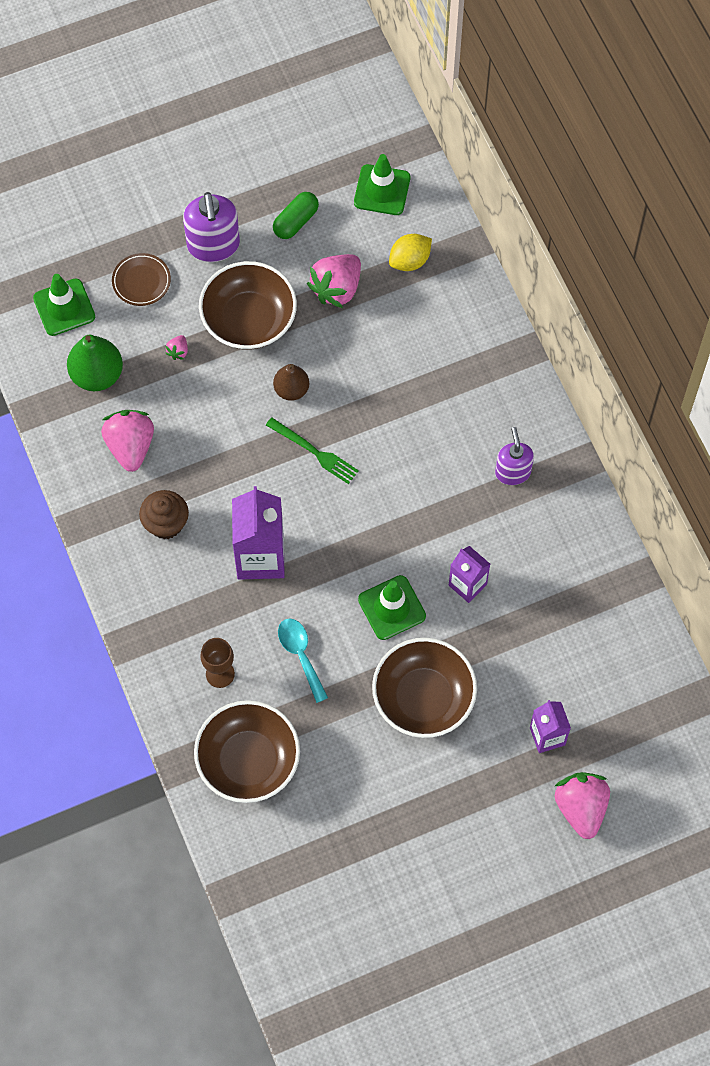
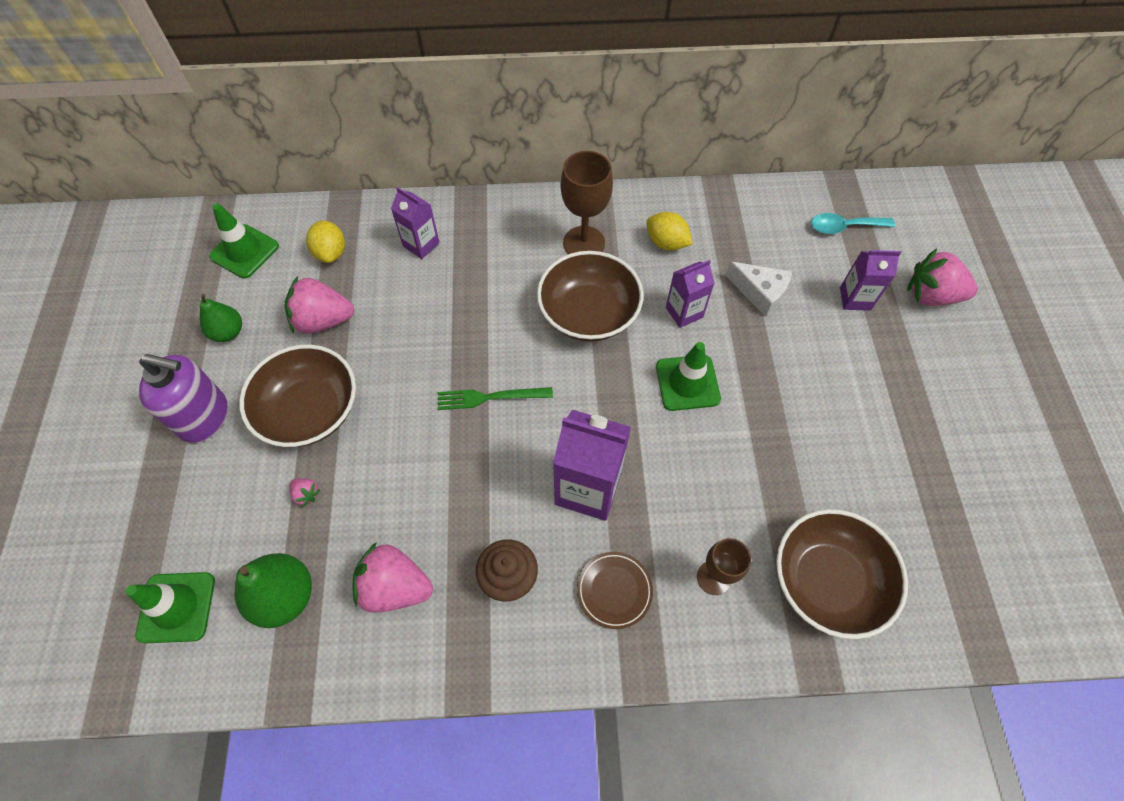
camera: 70 degrees left, 5 degrees down
brown plate [112,253,171,306] -> brown plate moved to [577,552,653,629]
green fork [266,417,359,484] -> green fork turned 150 degrees counterclockwise [438,387,553,410]
green capsule [273,192,319,239] -> green pear [200,294,242,342]
brown pear [273,364,309,401] -> none
turquoise spoon [278,618,328,703] -> turquoise spoon moved to [811,213,895,234]
pink strawberry [307,254,361,308] -> pink strawberry turned 120 degrees clockwise [284,276,354,334]
brown bowl [372,638,477,738] -> brown bowl moved to [537,251,644,341]
purple soap dispenser [495,427,534,485] -> brown goblet [560,151,613,254]
none -> purple carton [391,187,440,259]
none -> yellow lemon [646,212,693,251]
none -> white cheese [726,261,792,317]

